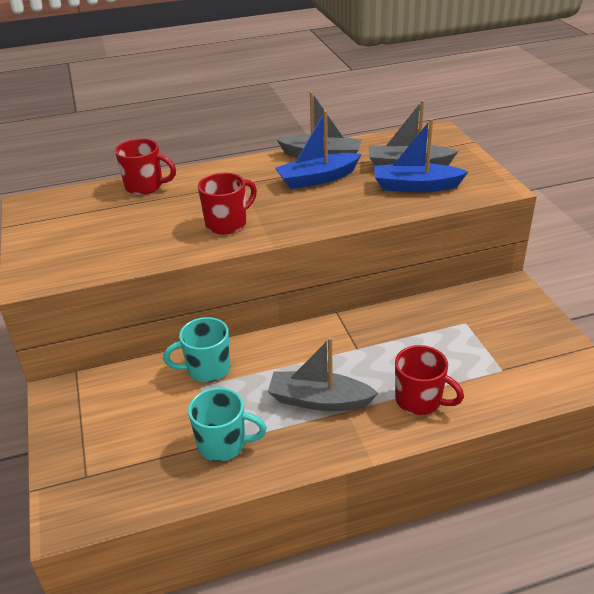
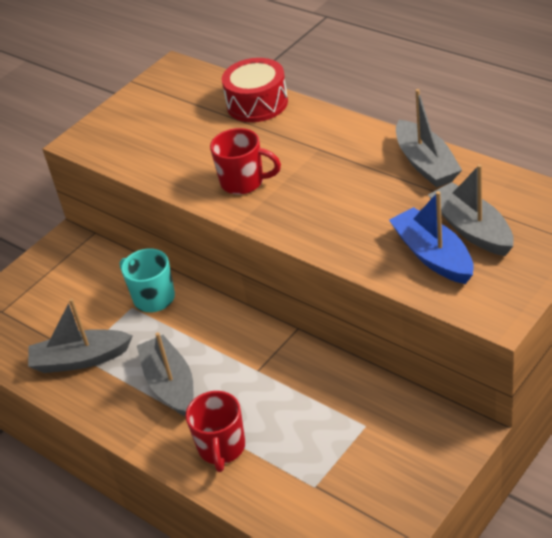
camera: 60 degrees right, 5 degrees up
red mug [115,138,176,195] -> red drum [222,58,288,122]
turquoise mug [188,388,267,461] -> grey boat [28,298,132,373]
blue boat [275,110,361,189] -> none

